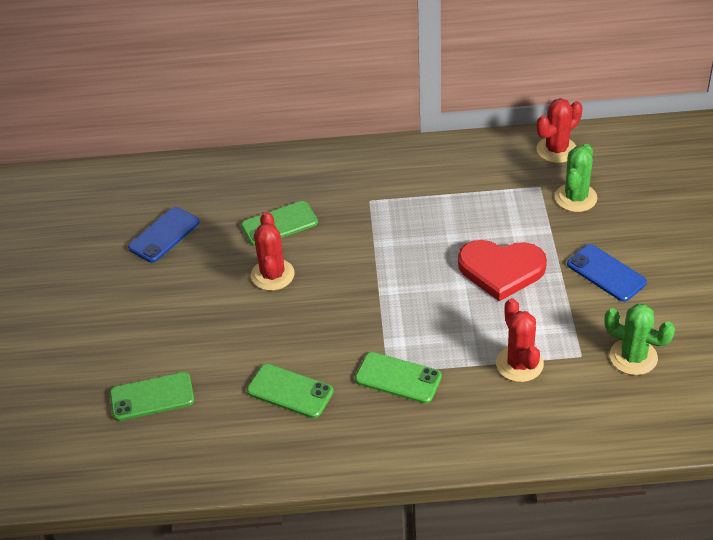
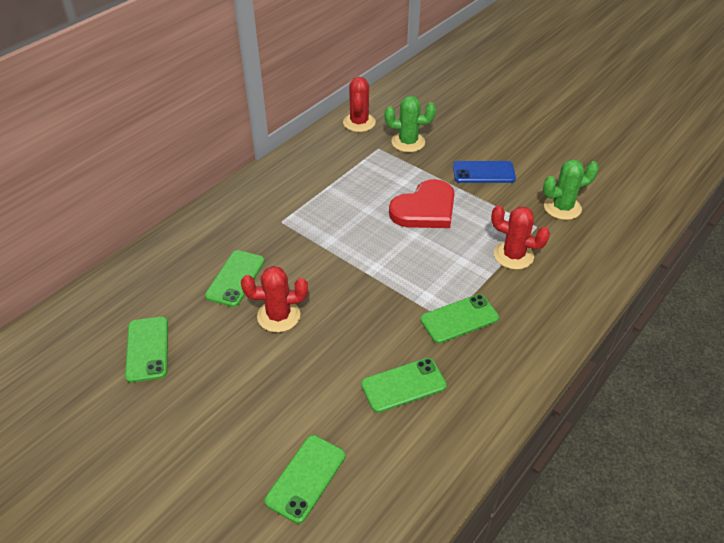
camera: 50 degrees left, 0 degrees up
blue phone [128,207,199,263] -> green phone [125,316,168,383]
red cactus [251,212,295,291] -> red cactus turned 45 degrees counterclockwise [241,266,308,332]
green cactus [555,144,597,212] -> green cactus turned 60 degrees counterclockwise [385,96,436,152]

